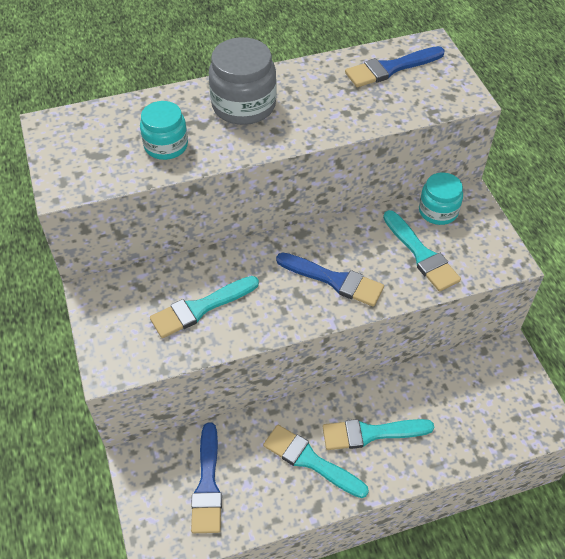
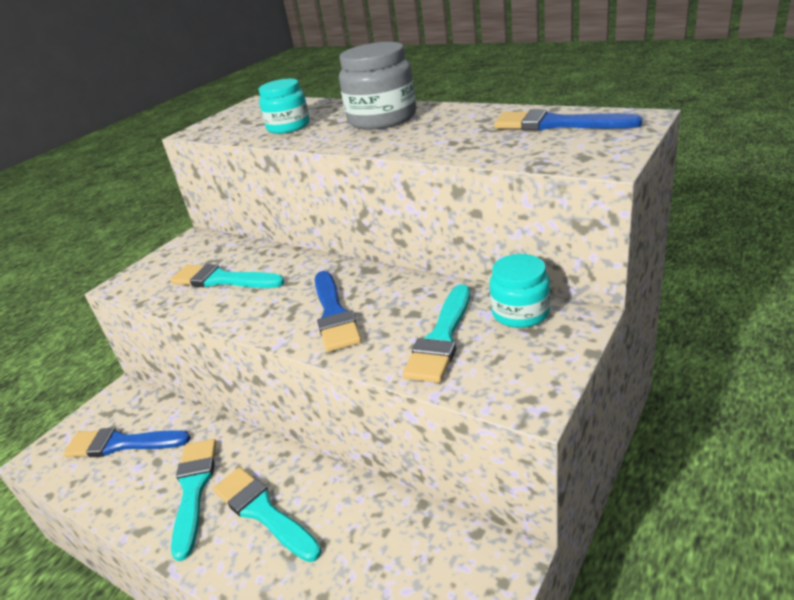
camera: 55 degrees right, 20 degrees down
blue brush [191,422,222,533] -> blue brush turned 45 degrees clockwise [64,428,190,457]

